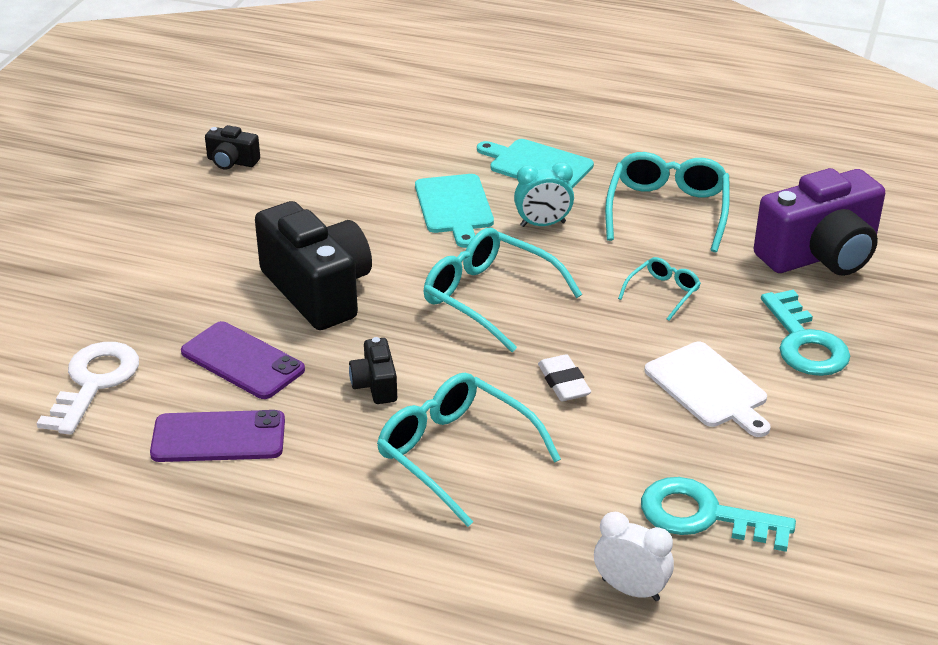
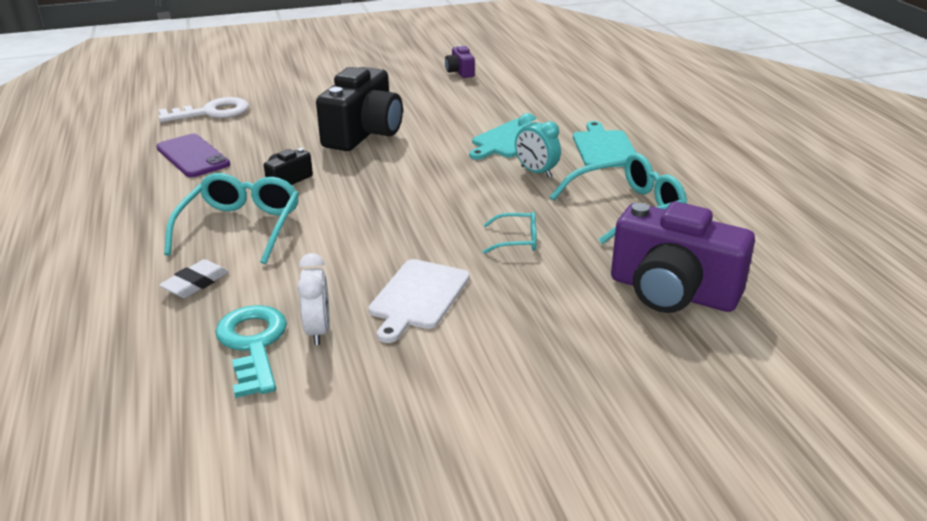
camera: 55 degrees right, 5 degrees down
purple phone [181,321,305,399] -> none
black camera [205,125,260,170] -> purple camera [445,45,475,78]
turquoise glasses [424,228,582,352] -> none
white eraser [538,354,591,401] -> white eraser moved to [159,259,229,298]
white clock [594,512,674,601] -> white clock moved to [297,253,329,345]
turquoise key [761,290,850,376] -> none

